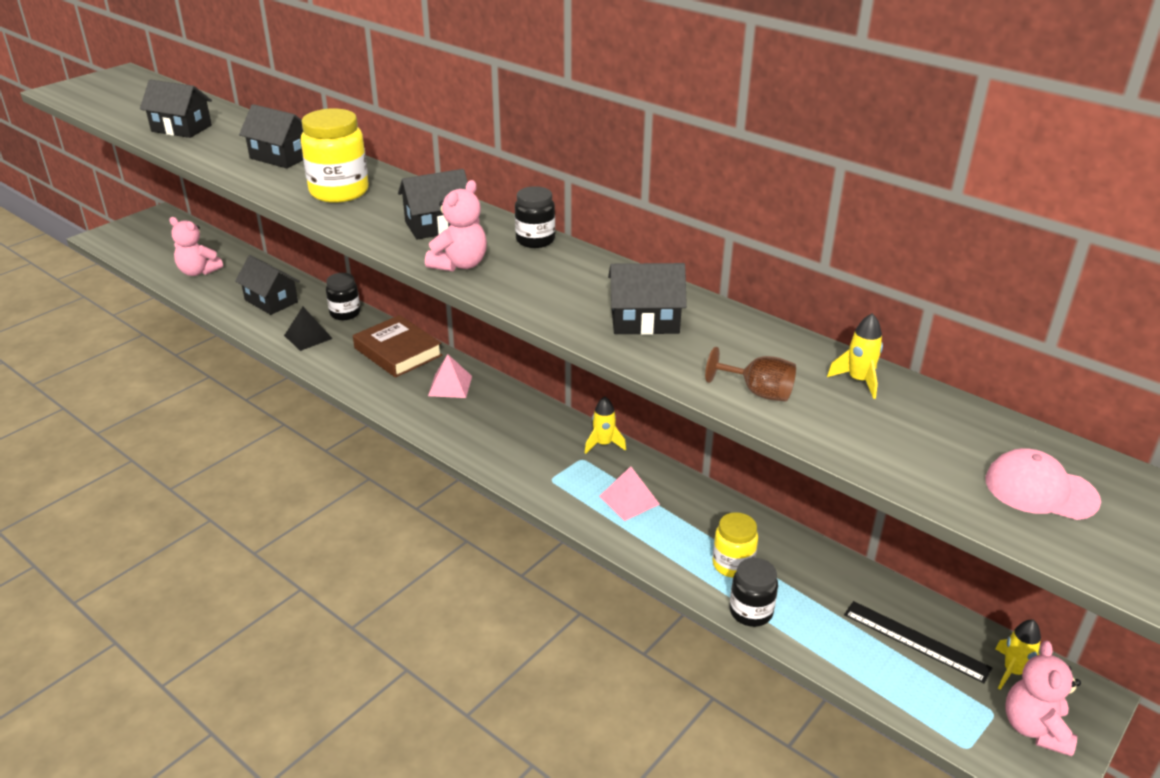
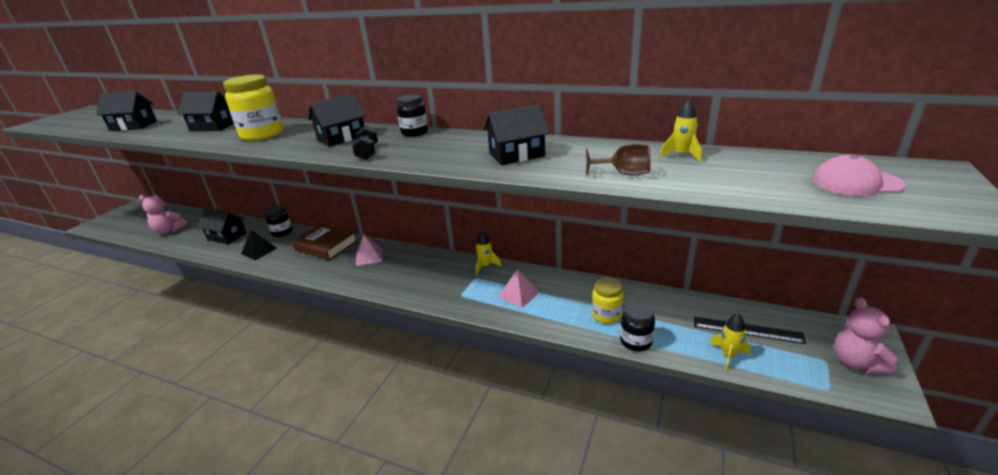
camera: 15 degrees left, 5 degrees down
pink teddy bear [425,180,487,271] -> black dumbbell [352,125,378,160]
yellow rocket [995,620,1041,690] -> yellow rocket moved to [710,314,751,370]

